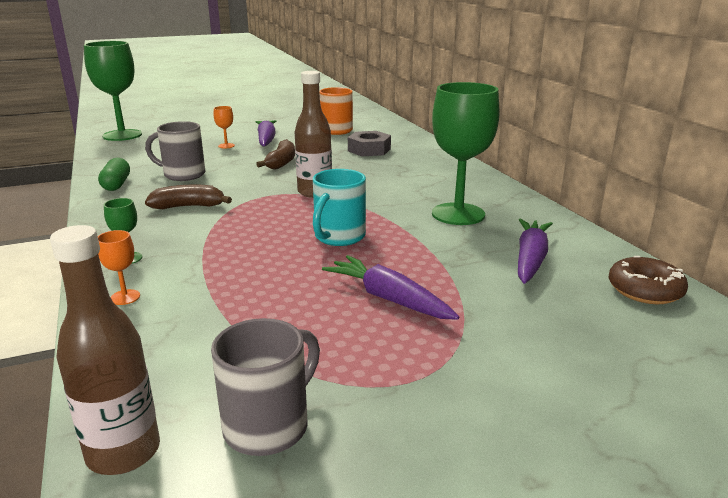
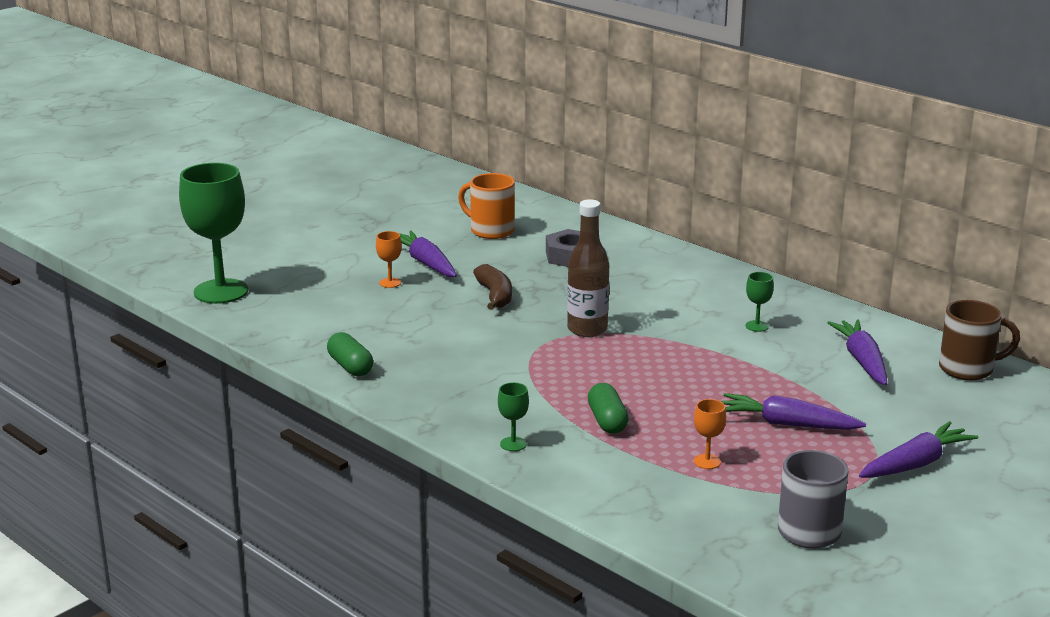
camera: 25 degrees left, 0 degrees up
brown bottle [50,225,160,475] -> none
orange goblet [98,230,140,305] -> orange goblet moved to [694,399,726,469]
grey mug [145,121,205,181] -> none
brown banana [145,184,232,209] -> none
turquoise mug [313,169,366,246] -> none
green goblet [432,82,500,225] -> green goblet [745,272,774,332], size x0.41
brown donut [609,256,688,304] -> brown mug [939,300,1020,380]
none -> green capsule [588,383,629,434]
none -> purple carrot [859,421,979,478]

